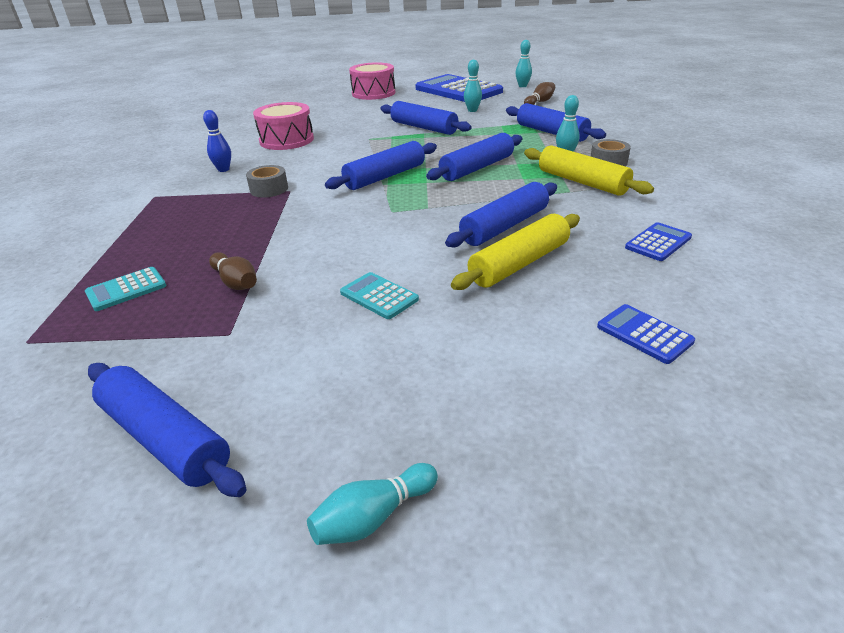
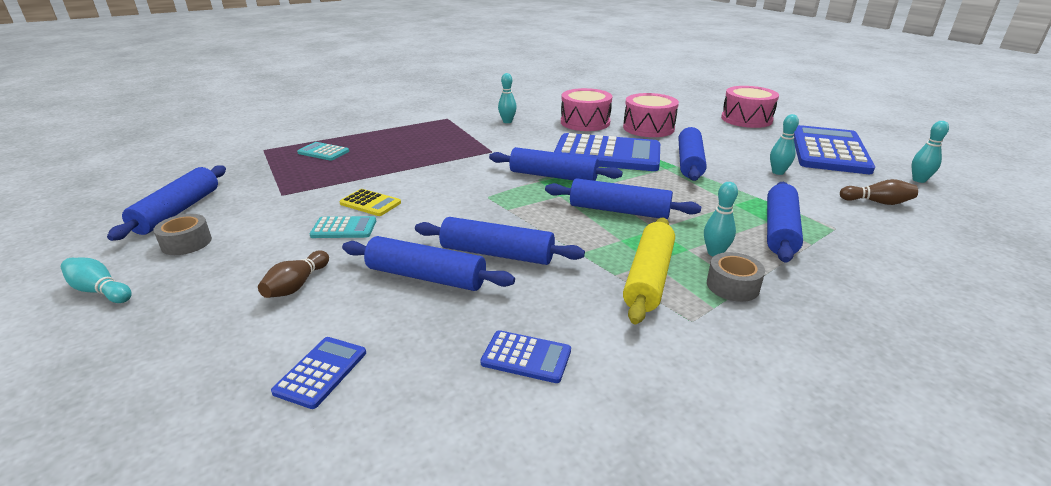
camera: 60 degrees right, 5 degrees down
blue bowling pin [203,110,231,172] -> turquoise bowling pin [498,73,517,123]
brown bowling pin [209,252,257,290] -> brown bowling pin moved to [258,250,329,298]
grey tape [246,165,288,198] -> grey tape moved to [153,214,212,255]
turquoise calculator [340,272,419,319] -> turquoise calculator turned 75 degrees clockwise [310,216,376,238]
yellow rolling pin [451,214,580,290] -> blue rolling pin [342,236,515,291]
none -> yellow calculator [339,189,401,216]
none -> blue calculator [554,133,660,171]
none -> pink drum [623,93,679,137]

